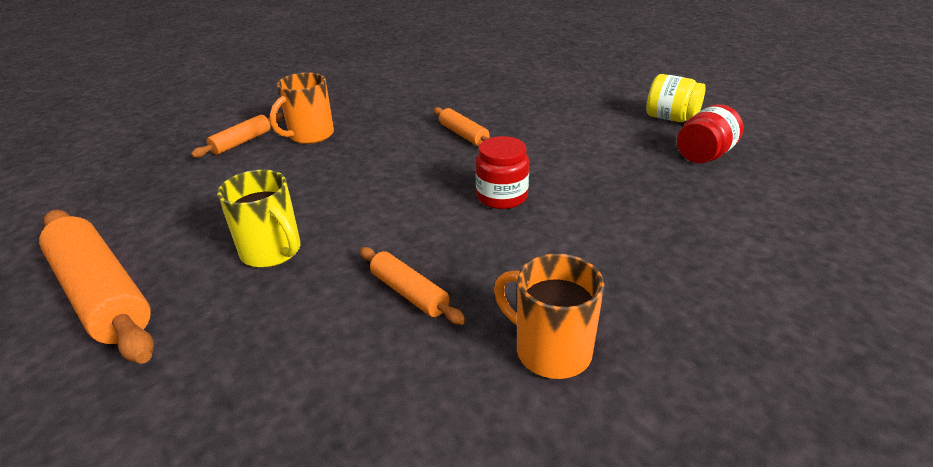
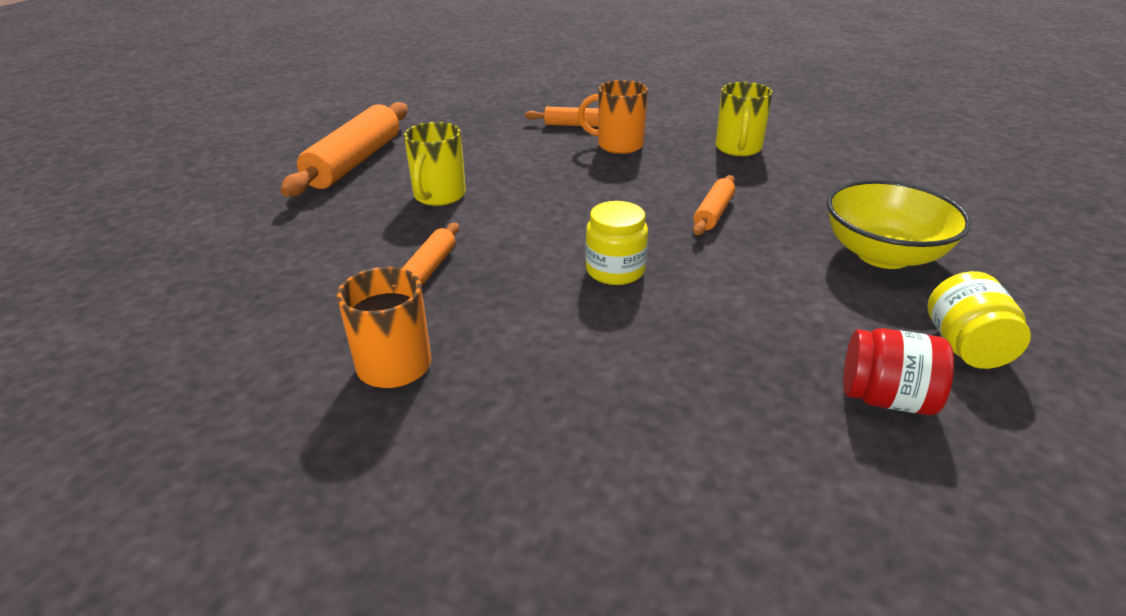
camera: 60 degrees right, 0 degrees up
red jar [475,136,529,209] -> yellow jar [585,201,648,285]
none -> yellow mug [715,82,773,156]
none -> yellow bowl [827,180,971,269]

